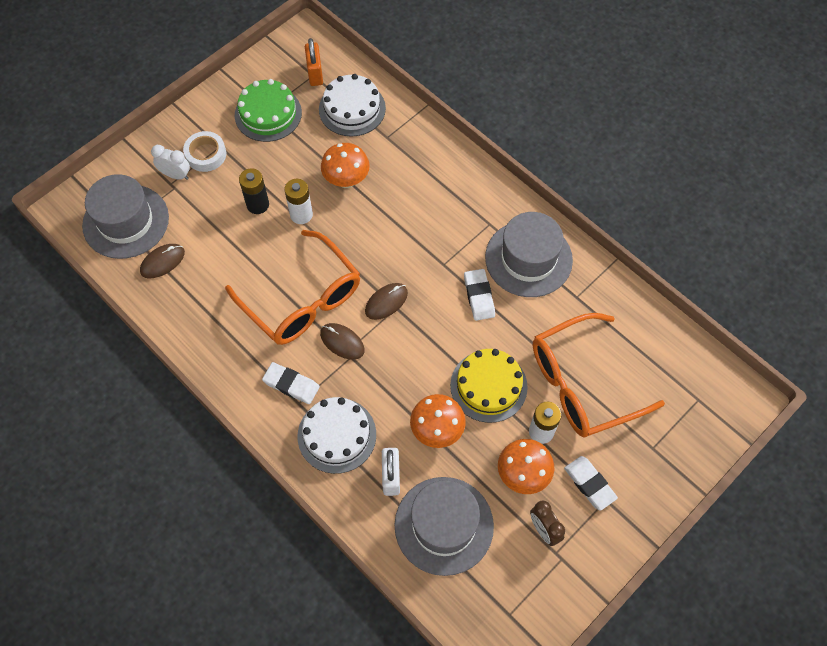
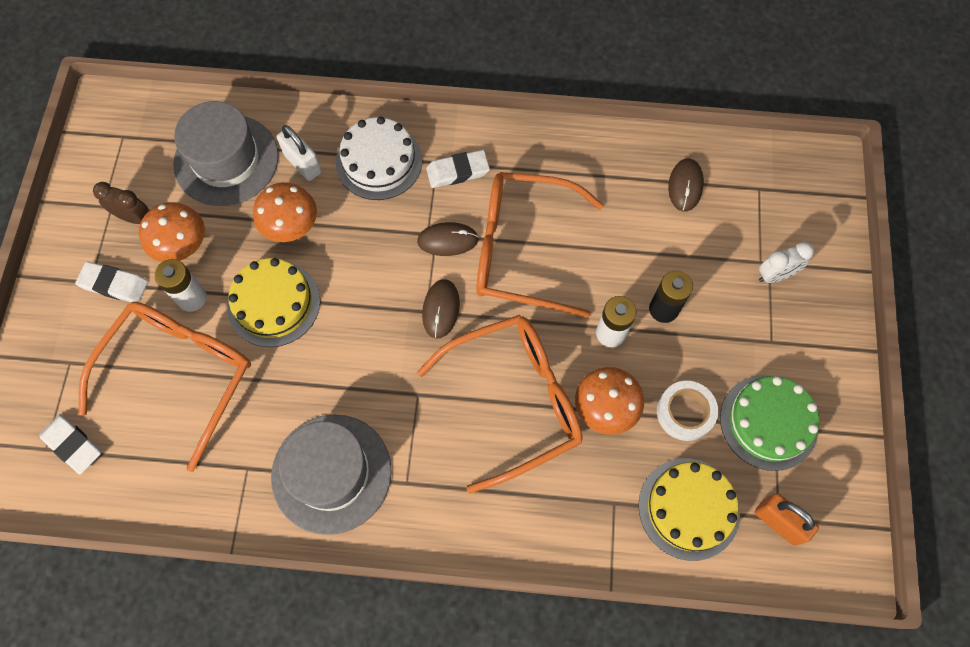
camera: 140 degrees right, 5 degrees up
grey hat [82,174,169,259] -> none
white tape [183,131,226,172] -> white tape moved to [657,381,718,441]
white cake [319,74,386,137] -> yellow cake [638,459,740,561]
white eraser [464,269,495,321] -> white eraser moved to [39,414,101,474]
none -> orange glasses [417,315,583,493]

